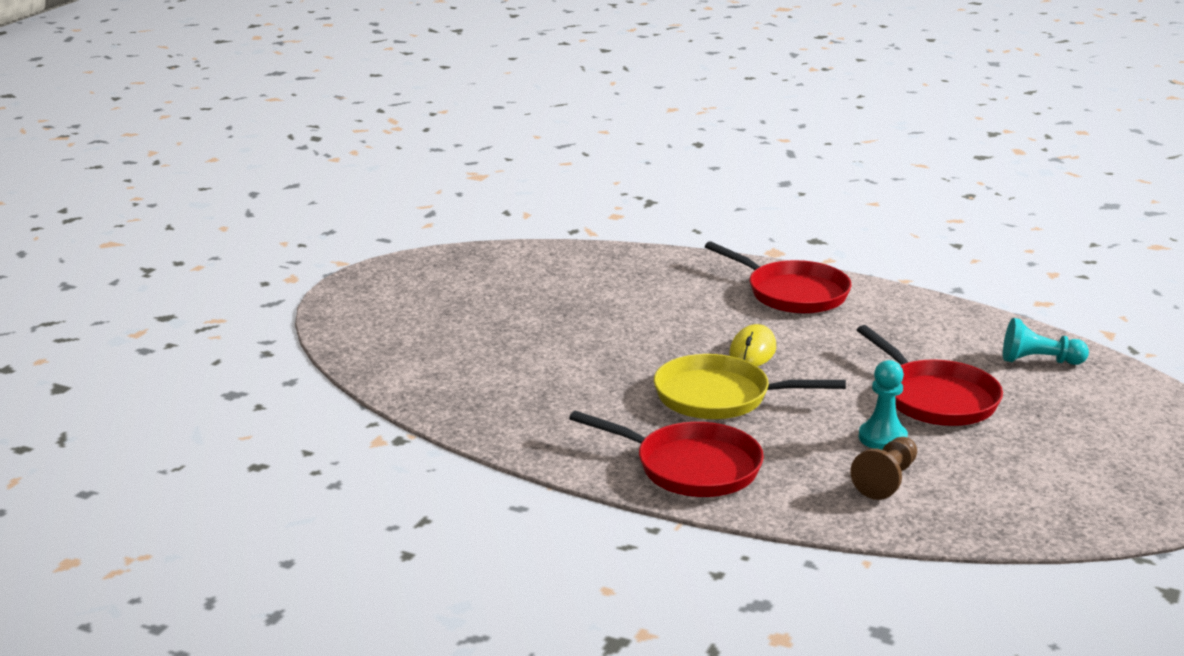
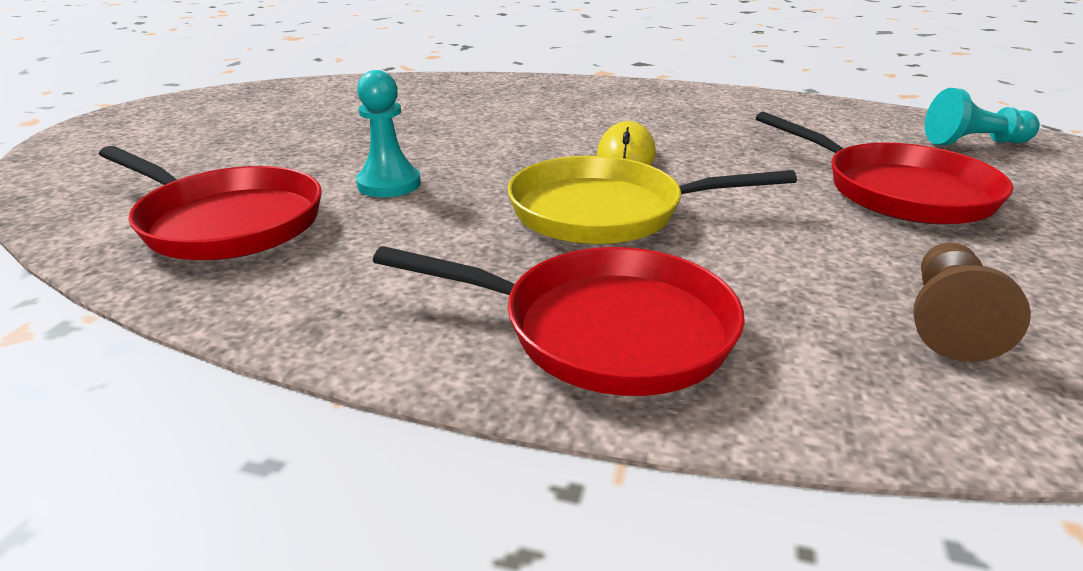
camera: 10 degrees left, 5 degrees up
red pan [705,241,852,314] -> red pan moved to [99,146,322,260]
turquoise pawn [859,360,908,450] -> turquoise pawn moved to [356,70,421,197]

